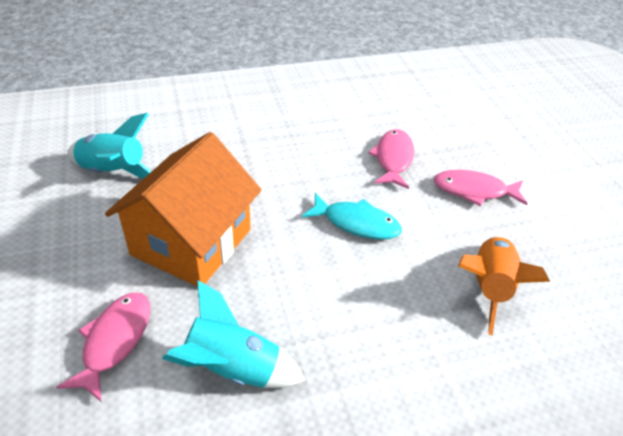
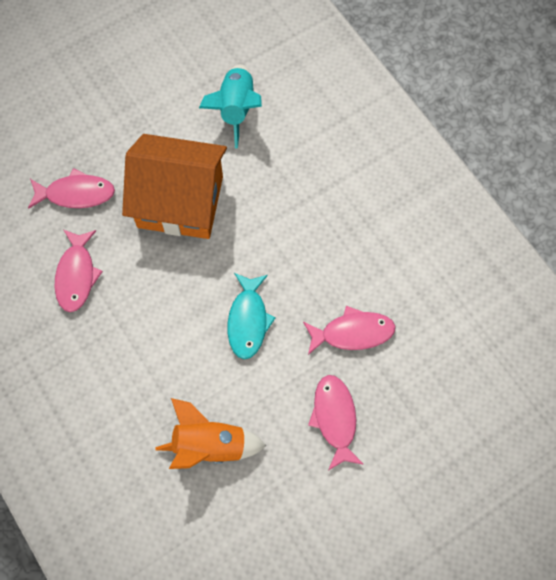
camera: 75 degrees right, 25 degrees up
turquoise rocket [162,280,305,388] -> pink fish [55,230,103,312]

